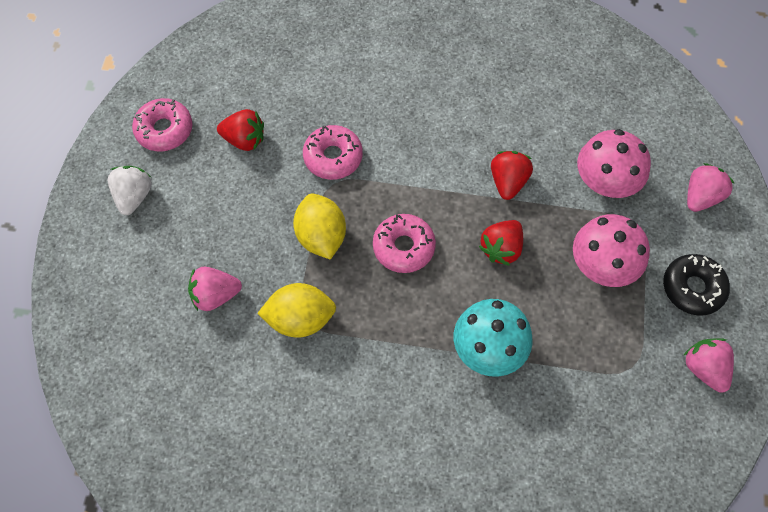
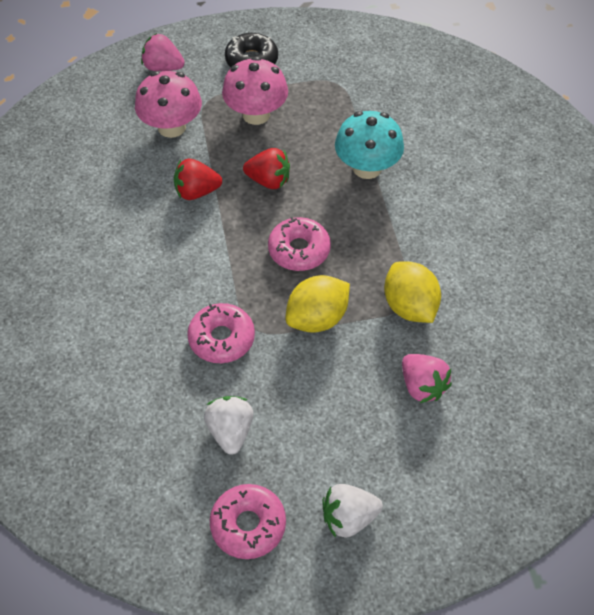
camera: 110 degrees left, 10 degrees down
red strawberry [217,109,264,151] -> white strawberry [204,396,253,455]
pink strawberry [683,338,734,393] -> none

